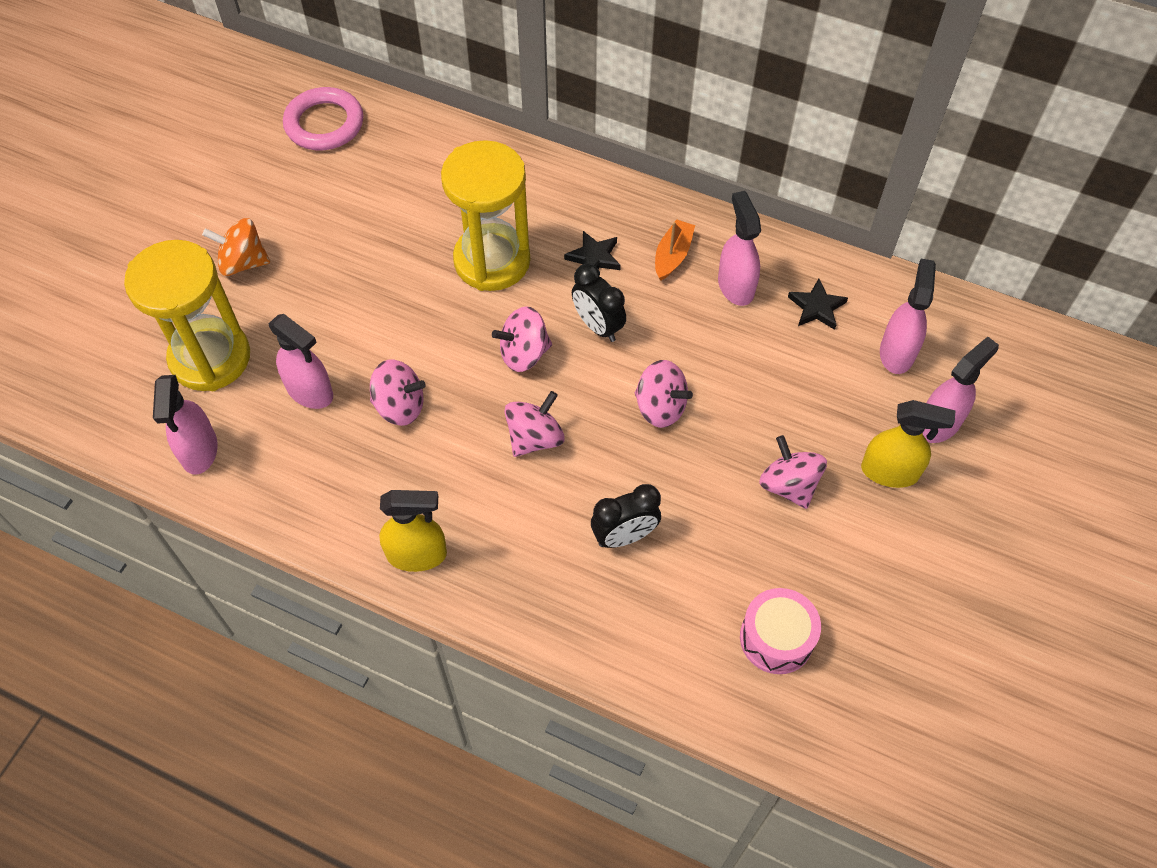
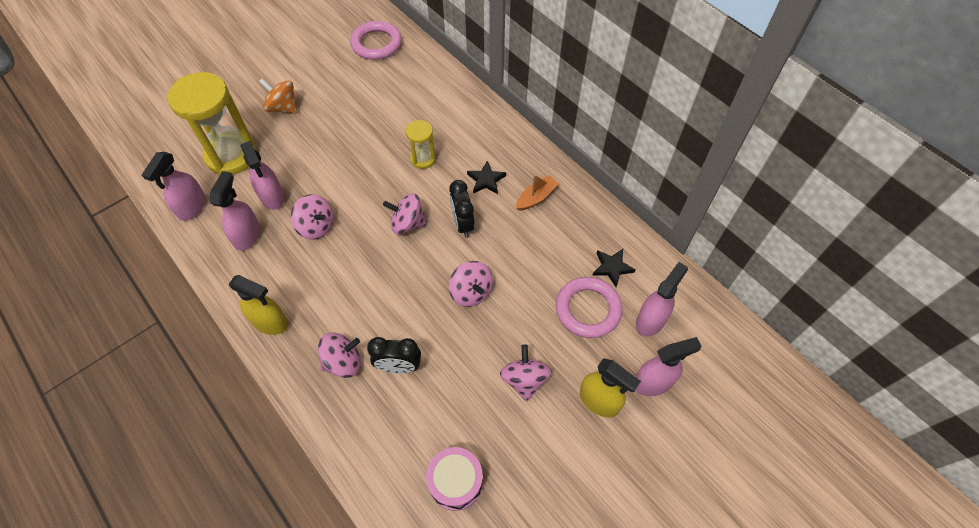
camera: 25 degrees right, 0 degrees up
yellow hourglass [441,140,530,291] -> yellow hourglass [406,120,436,169], size x0.50
pink spinning top [505,391,565,457] -> pink spinning top moved to [318,333,361,378]
pink spray bottle [718,191,761,306] -> pink spray bottle moved to [210,171,260,251]
none -> pink ring [556,277,622,338]

